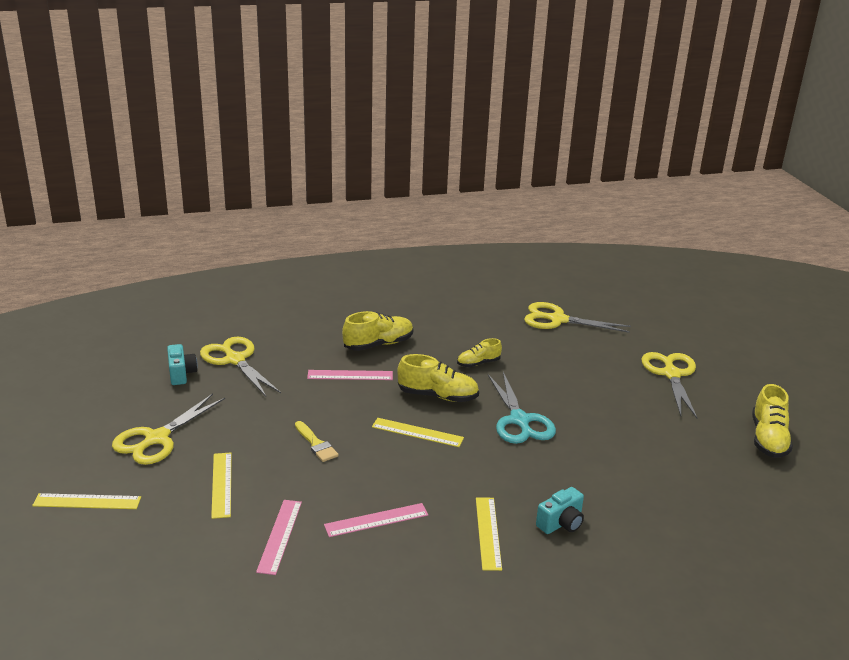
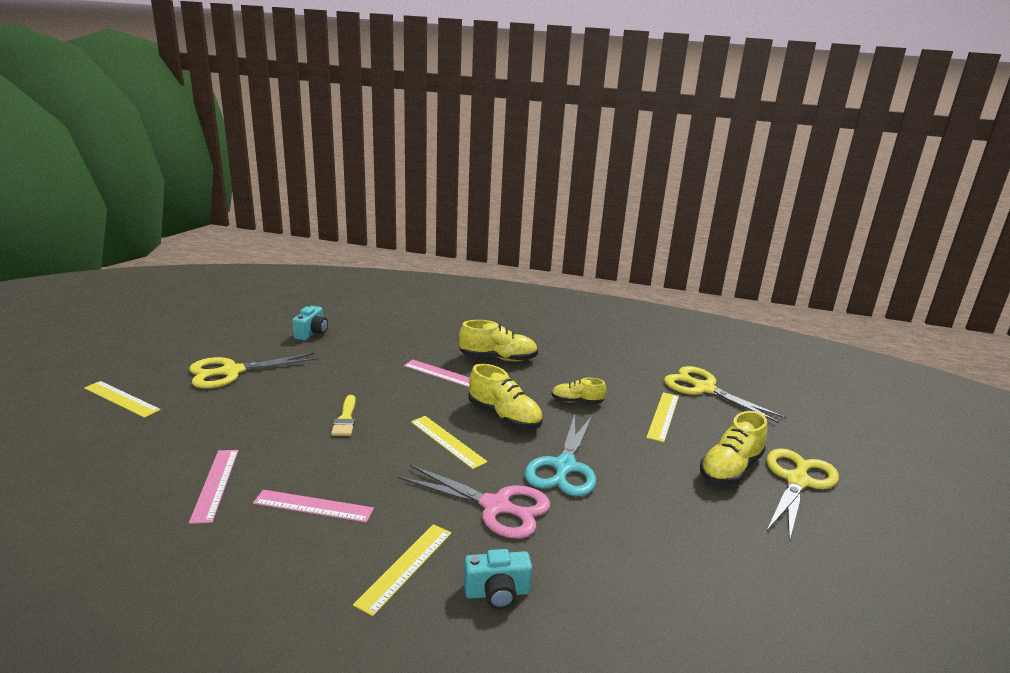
camera: 30 degrees right, 5 degrees down
yellow scissors [200,337,281,396] -> none
yellow ruler [211,453,232,519] -> yellow ruler moved to [646,392,679,442]
pink ruler [256,500,302,575] -> pink ruler turned 45 degrees counterclockwise [189,450,239,524]
yellow shoe [752,384,793,458] -> yellow shoe moved to [700,411,767,485]
none -> pink scissors [398,464,550,539]

